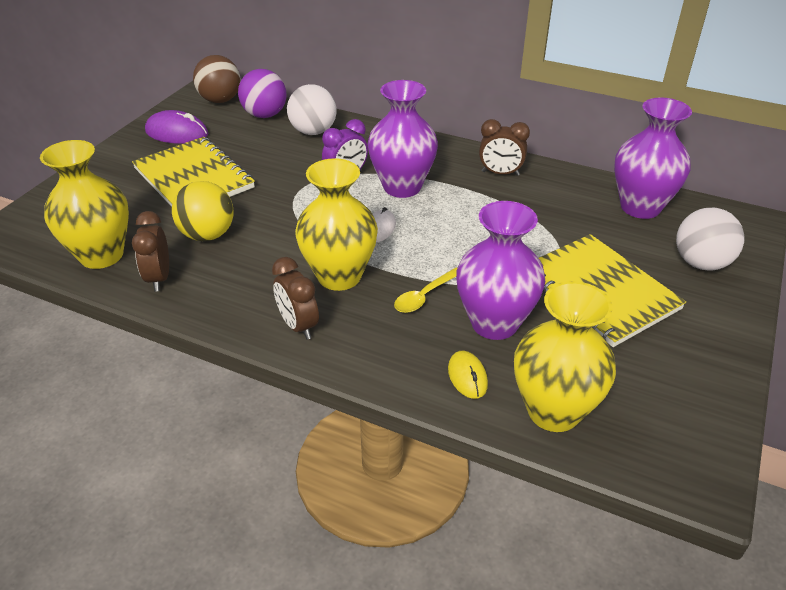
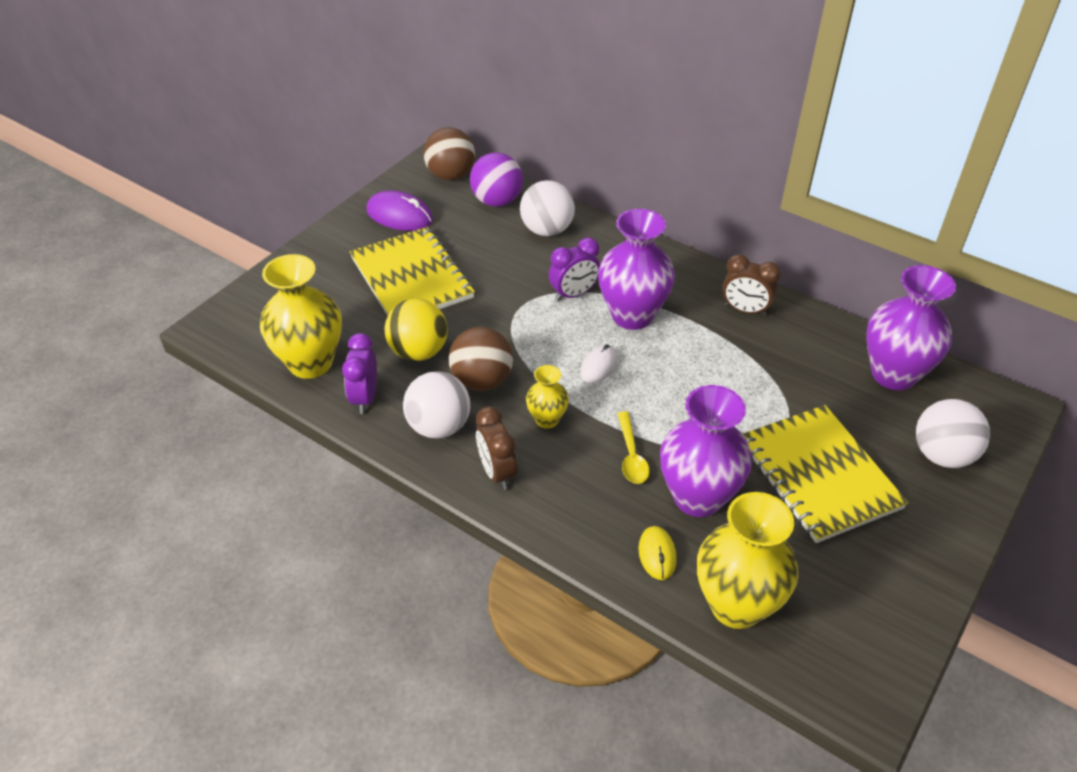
camera: 10 degrees right, 5 degrees up
brown clock [132,211,169,292] -> purple clock [342,333,377,414]
yellow vase [295,158,378,291] -> yellow vase [526,365,569,429], size x0.51
yellow spoon [394,268,457,313] -> yellow spoon turned 60 degrees counterclockwise [617,411,650,484]
none -> white ball [403,371,470,438]
none -> brown ball [449,327,513,391]

